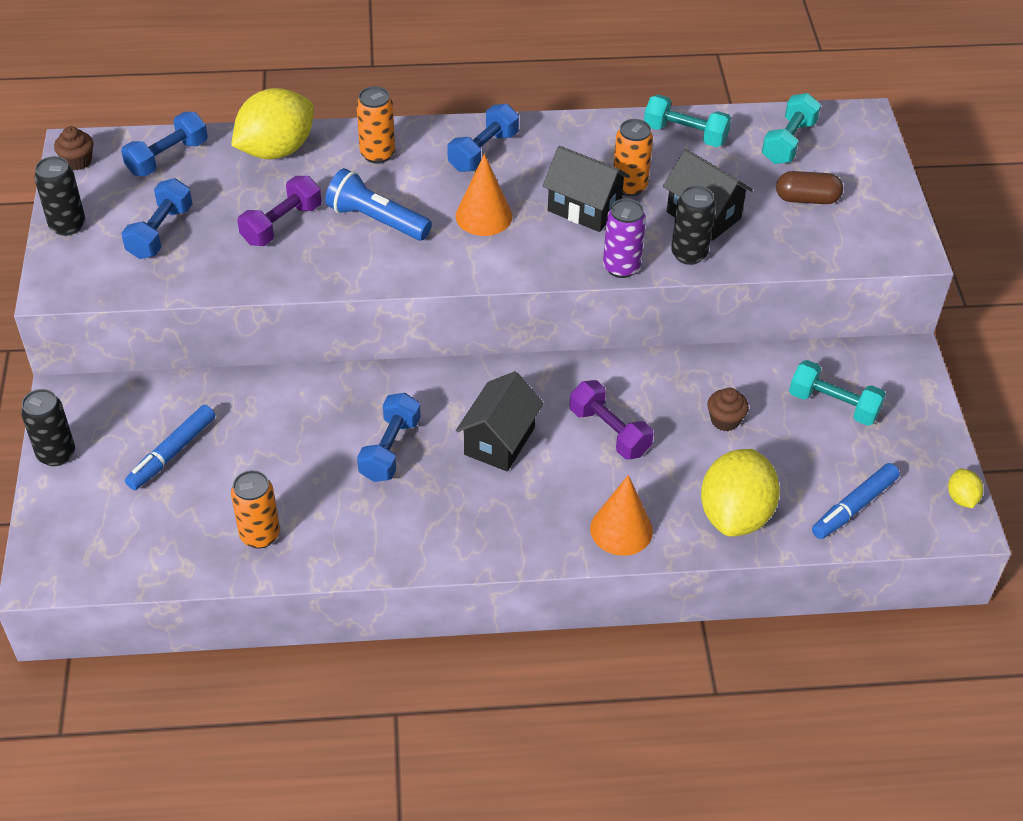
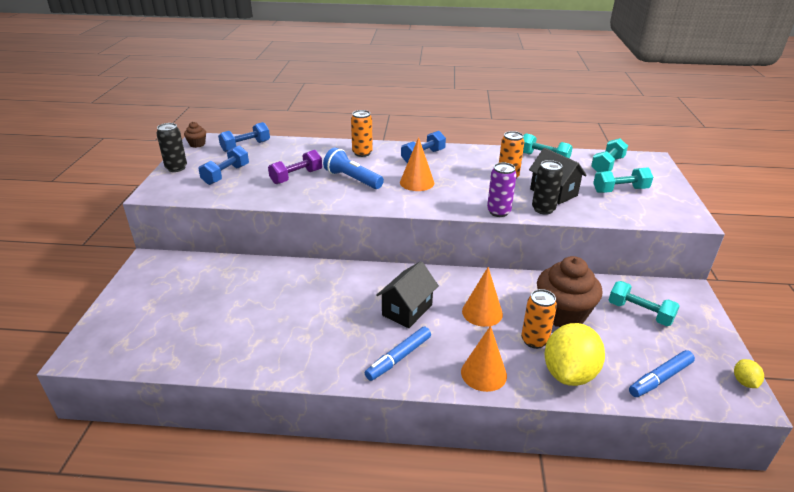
camera: 10 degrees right, 15 degrees down
black can [21,389,75,466] -> none
blue marker [125,405,215,490] -> blue marker moved to [365,327,431,381]
yellow lemon [231,88,314,159] -> none
orange can [231,470,280,549] -> orange can moved to [521,289,557,349]
blue dumbbell [357,393,421,482] -> none
black house [543,146,630,232] -> none
purple dumbbell [570,380,653,459] -> orange cone [462,267,503,327]
brown cupcake [707,388,749,431] -> brown cupcake [537,256,603,327], size x2.21
brown capsule [776,171,843,204] -> turquoise dumbbell [593,167,653,193]

